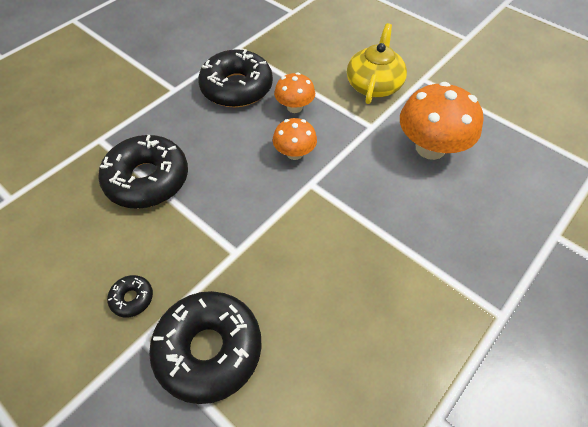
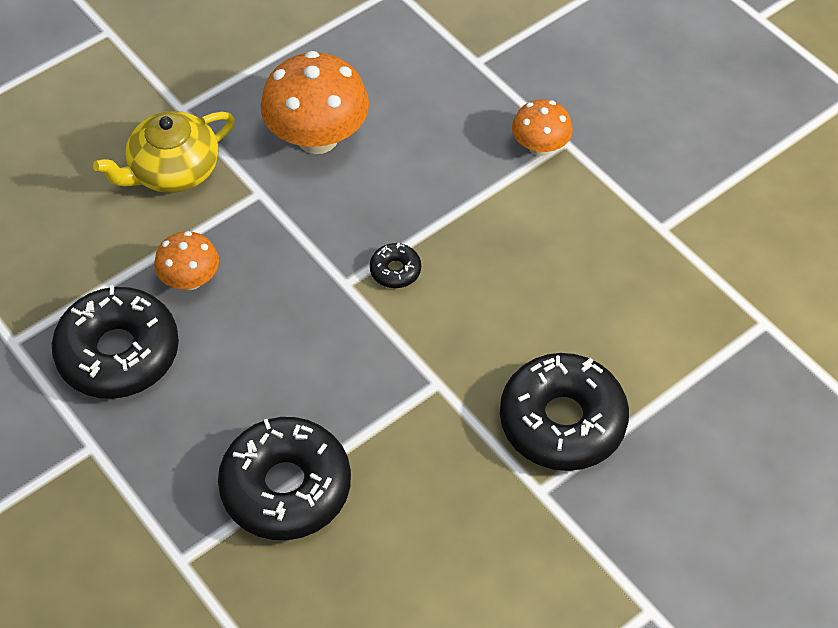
camera: 80 degrees left, 0 degrees up
black donut [107,275,153,318] -> black donut moved to [370,243,421,288]
orange mushroom [273,118,317,160] -> orange mushroom moved to [512,99,573,156]
yellow teapot [347,23,407,104] -> yellow teapot turned 60 degrees counterclockwise [93,111,235,193]

